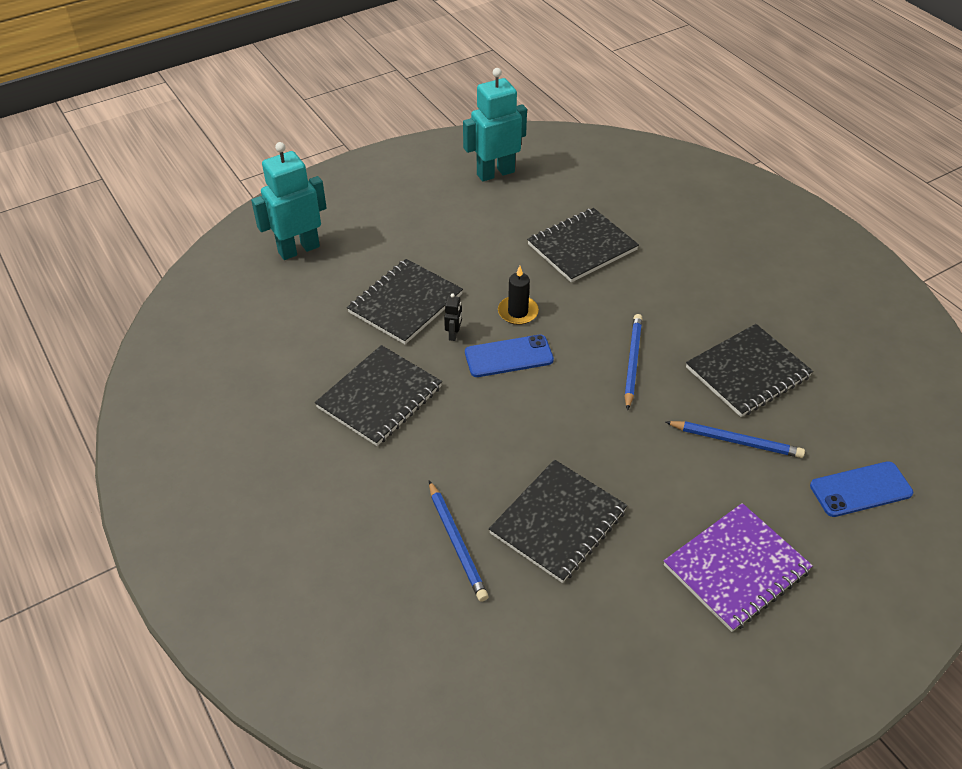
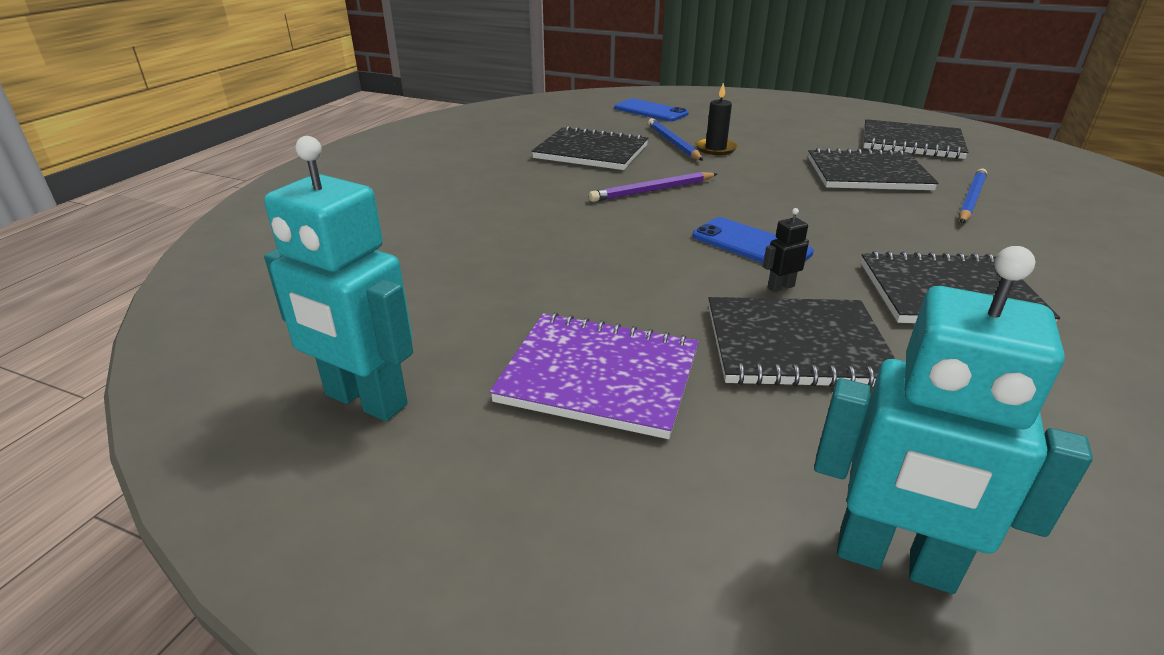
camera: 125 degrees left, 15 degrees down
black candle [498,266,539,325] -> black candle moved to [695,83,738,155]
black notebook [527,208,639,283] -> black notebook moved to [863,119,969,159]
blue pencil [624,314,642,410] -> purple pencil [589,172,717,202]
purple notebook [664,503,813,632] -> purple notebook moved to [490,312,699,439]

